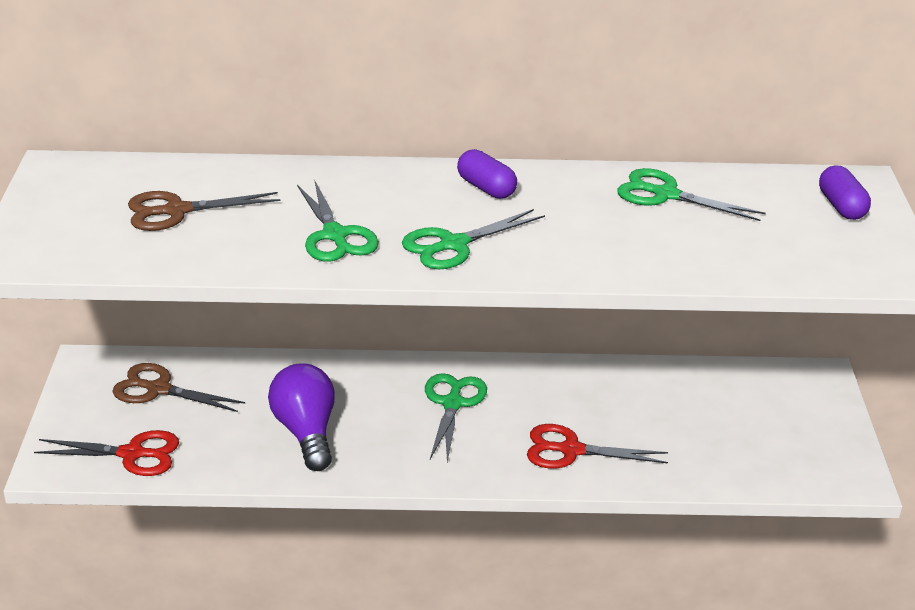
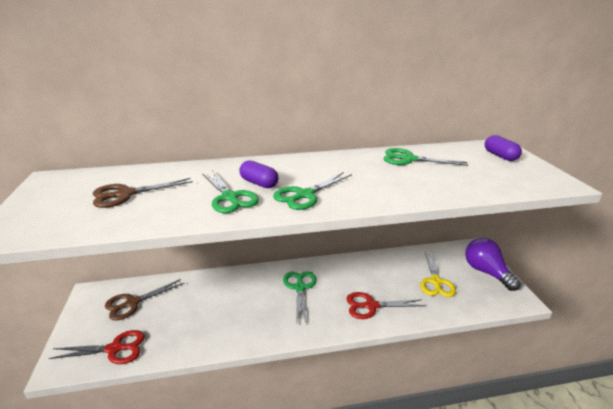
camera: 10 degrees left, 5 degrees down
brown scissors [112,363,245,412] -> brown scissors turned 45 degrees counterclockwise [105,279,184,321]
purple light bulb [268,363,335,471] -> purple light bulb moved to [465,238,521,291]
purple capsule [457,149,517,199] -> purple capsule moved to [239,160,278,188]
none -> yellow scissors [420,251,456,297]

